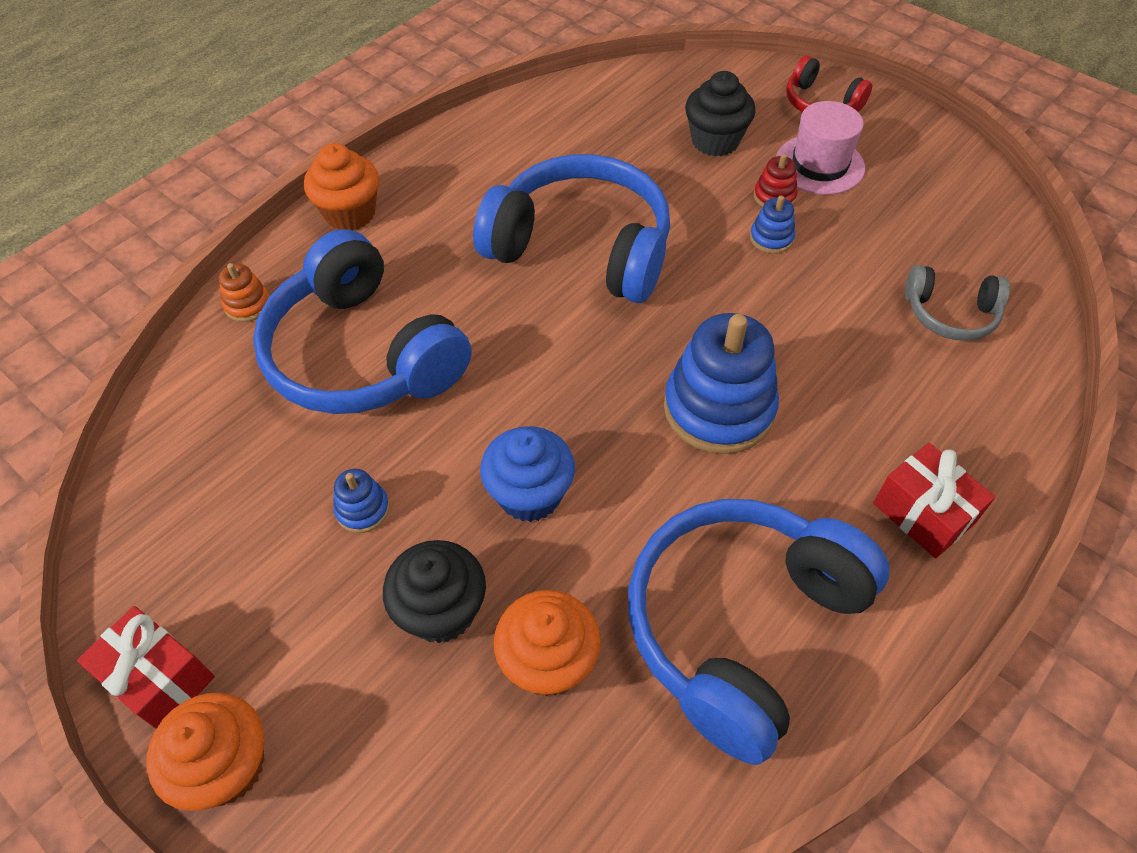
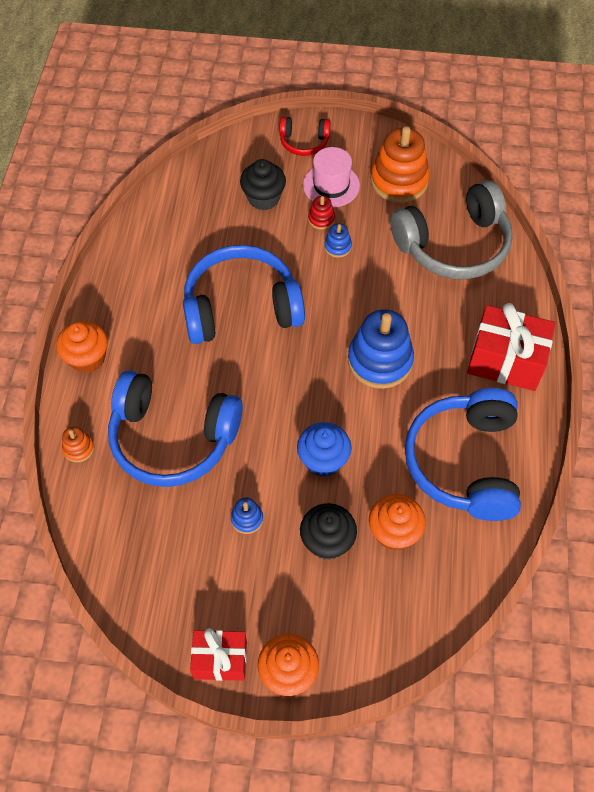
camera: 35 degrees left, 5 degrees up
red gift [873,443,995,558] -> red gift [467,303,555,391], size x1.59
grey headphones [905,265,1010,341] -> grey headphones [390,180,513,279], size x2.03
none -> orange stacking toy [371,126,430,203]

